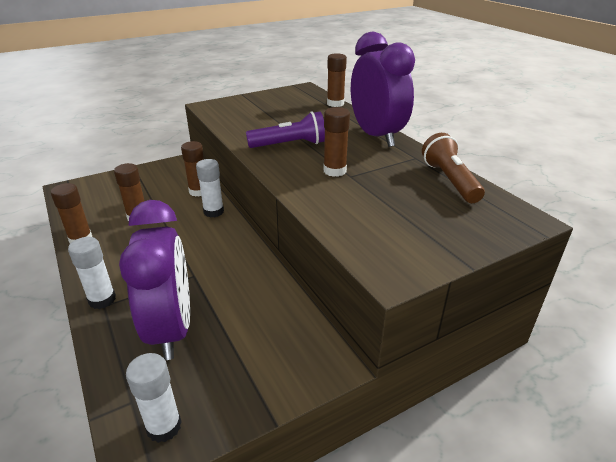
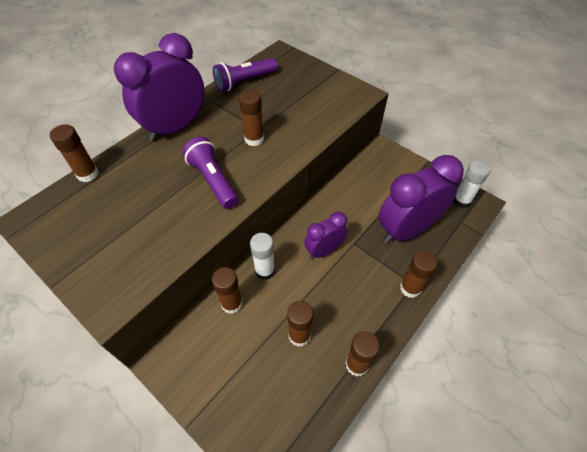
camera: 110 degrees left, 20 degrees up
white glue stick [68,237,116,309] -> brown glue stick [400,251,437,298]
brown flashlight [422,133,485,203] -> purple flashlight [213,58,278,92]
none -> purple clock [304,212,347,259]

